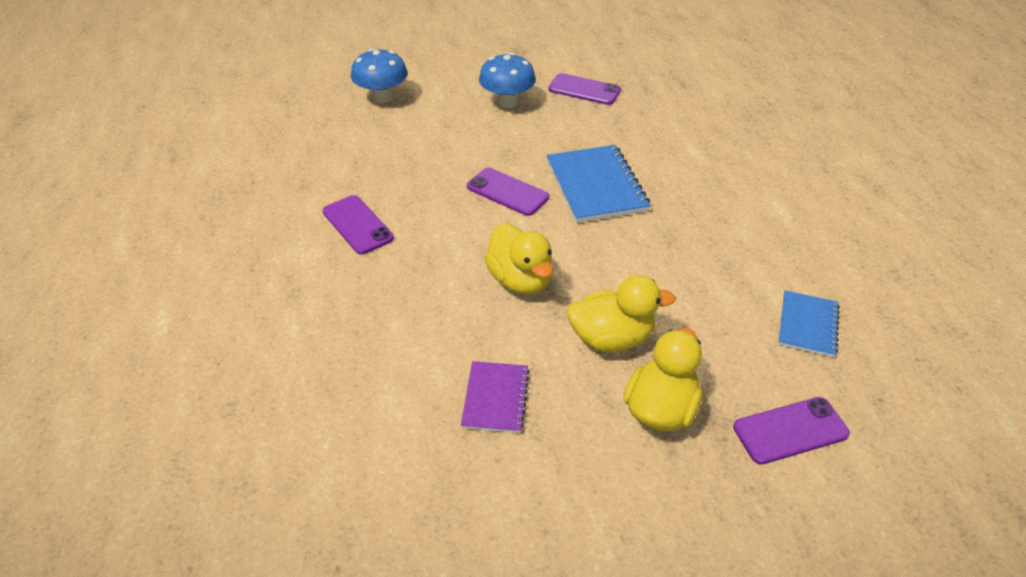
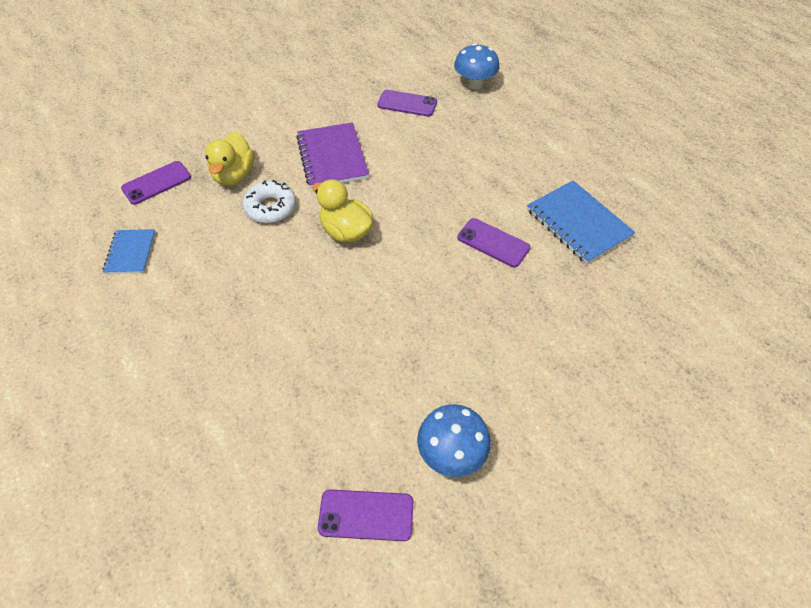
camera: 160 degrees right, 10 degrees up
blue mushroom [351,49,408,103] -> blue mushroom moved to [454,43,500,90]
purple notebook [461,361,530,433] -> purple notebook [296,122,369,188], size x1.68
purple phone [467,168,549,216] -> purple phone moved to [377,90,437,117]
blue notebook [547,145,651,223] -> blue notebook moved to [527,180,635,264]
yellow duck [567,275,676,352] -> white donut [243,180,296,223]

